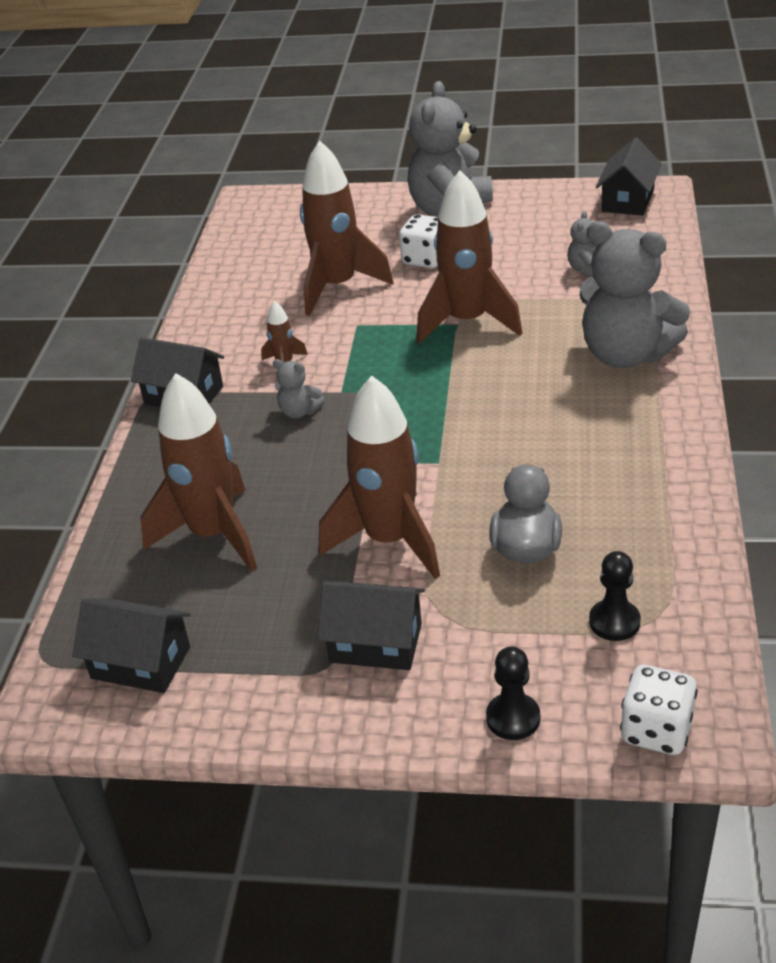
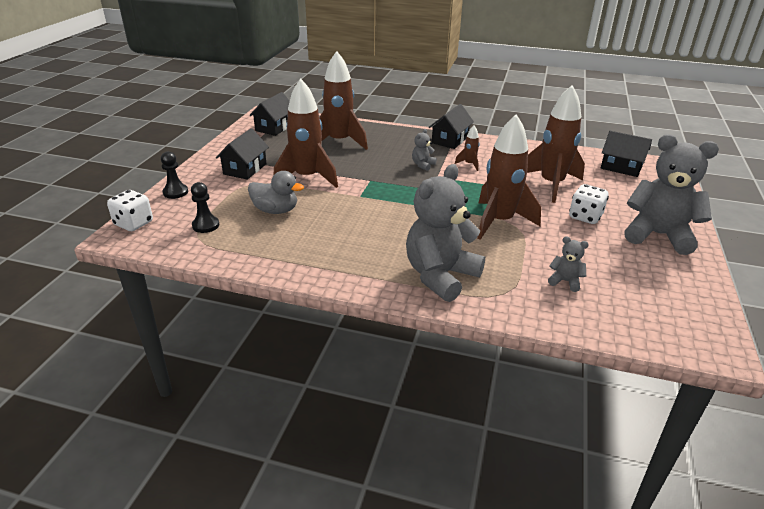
camera: 95 degrees right, 5 degrees down
black house [596,137,662,216] -> black house moved to [601,131,652,177]

